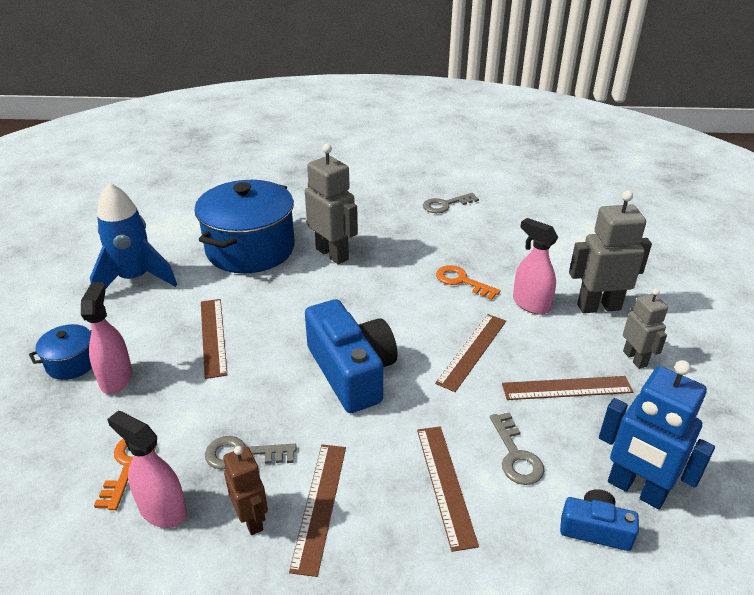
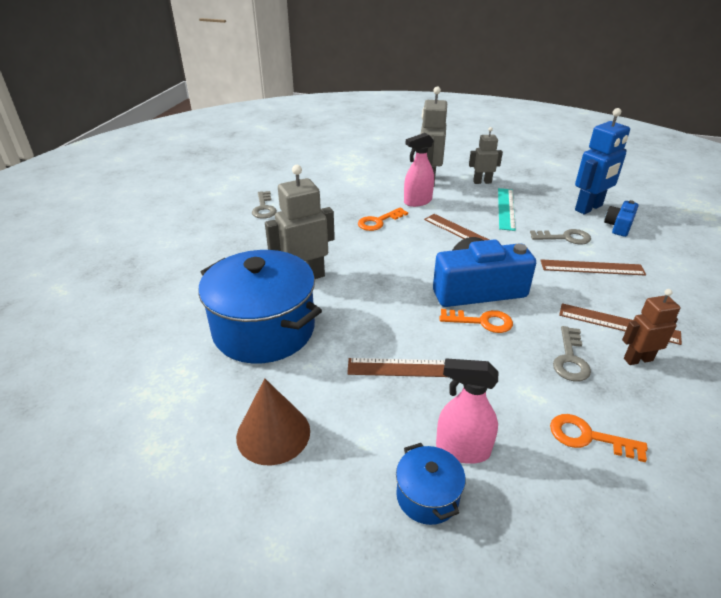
camera: 75 degrees left, 0 degrees up
blue rocket [90,183,177,288] -> brown cone [236,378,310,465]
pink spray bottle [107,411,187,528] -> none
brown ruler [502,376,633,400] -> turquoise ruler [498,188,516,231]
none -> orange key [439,309,513,333]

